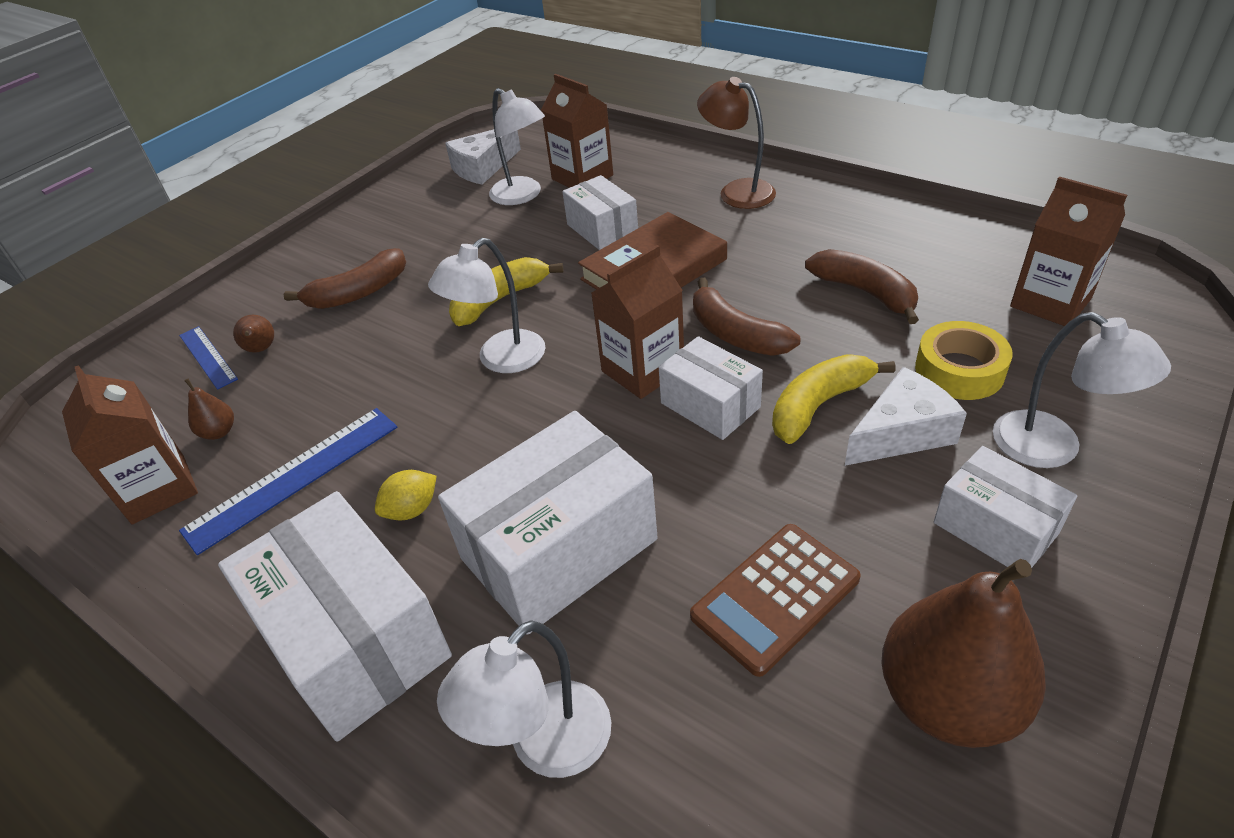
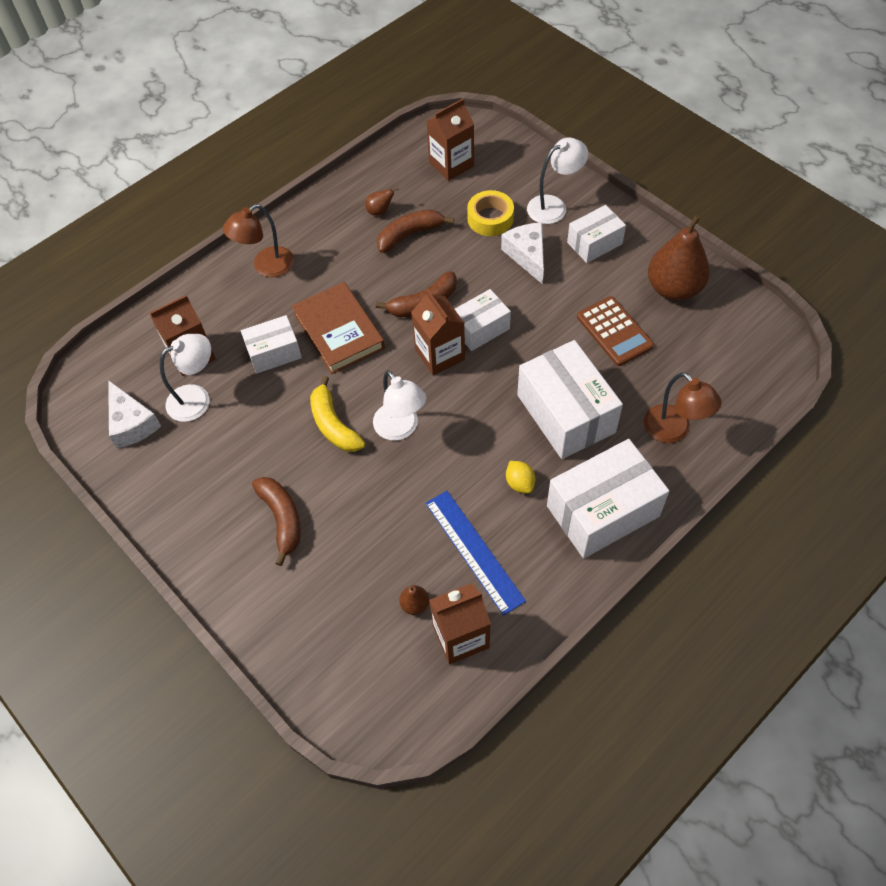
camera: 80 degrees left, 15 degrees up
blue ruler [179,326,238,390] -> none
brown pear [233,315,274,353] -> brown pear moved to [365,187,399,216]
white lamp [437,620,611,778] -> brown lamp [644,372,722,443]
yellow banana [772,354,895,444] -> none

